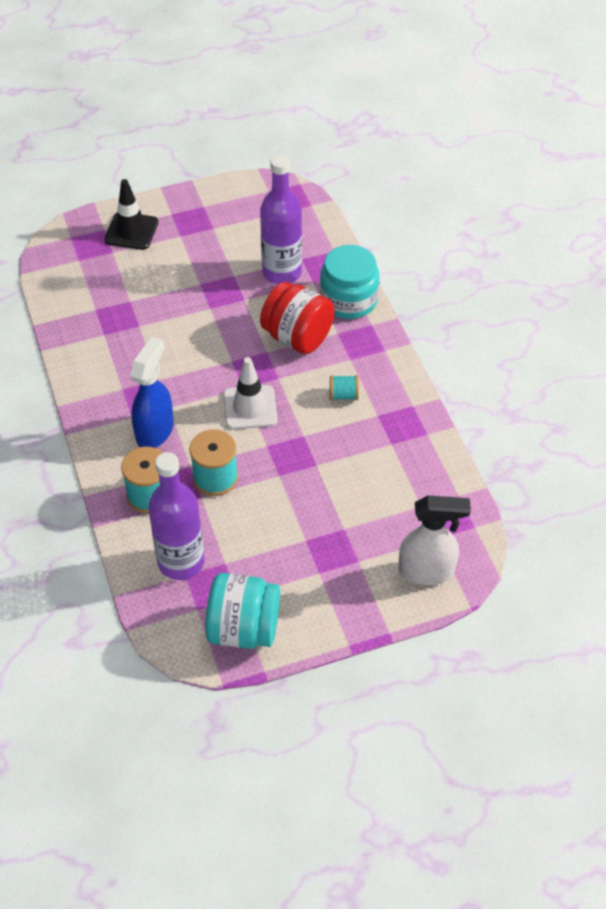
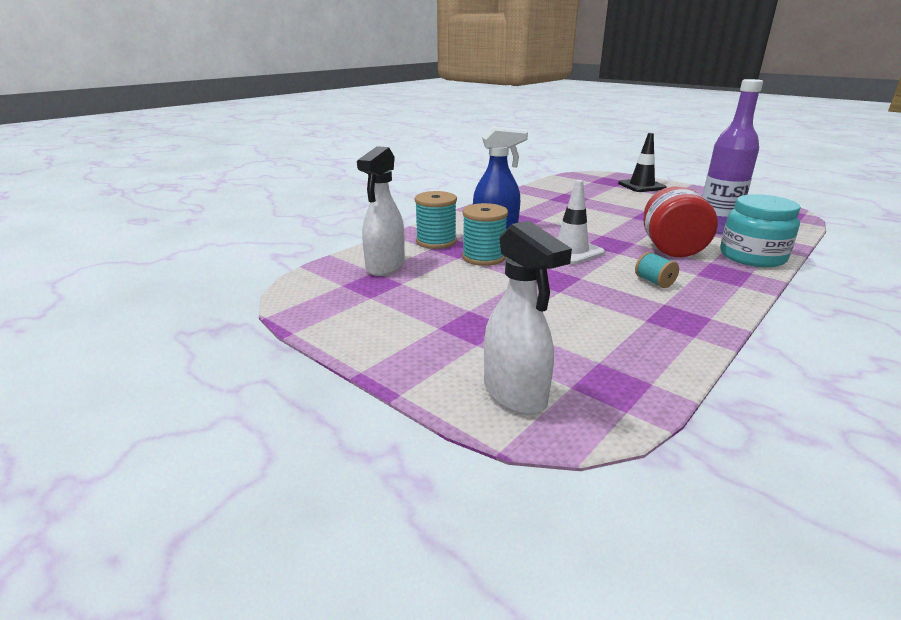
camera: 60 degrees right, 25 degrees down
purple bottle [148,452,204,580] -> white spray bottle [357,146,405,276]
turquoise jar [205,573,280,649] -> none

